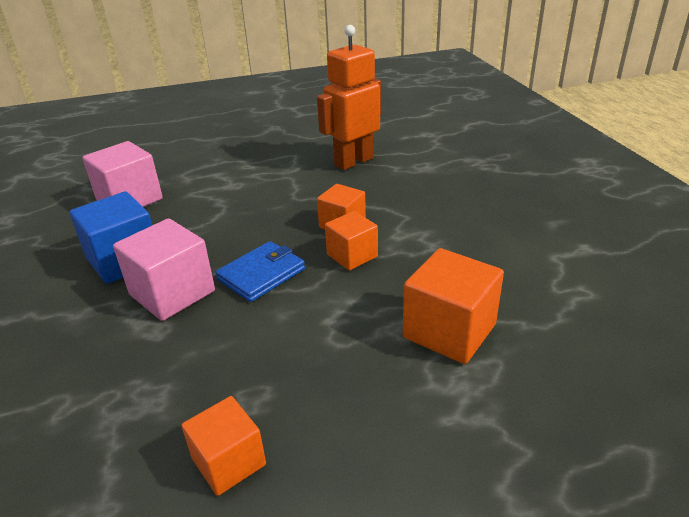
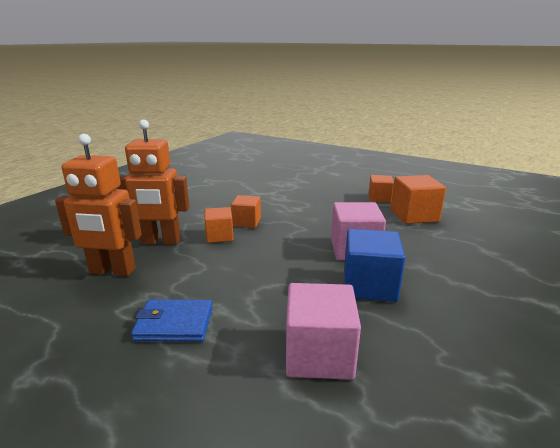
camera: 135 degrees left, 10 degrees down
blue wallet [216,241,305,302] -> blue wallet moved to [131,299,213,342]
orange cube [403,248,504,364] -> orange cube moved to [391,175,446,224]
none -> orange robot [117,119,189,245]

